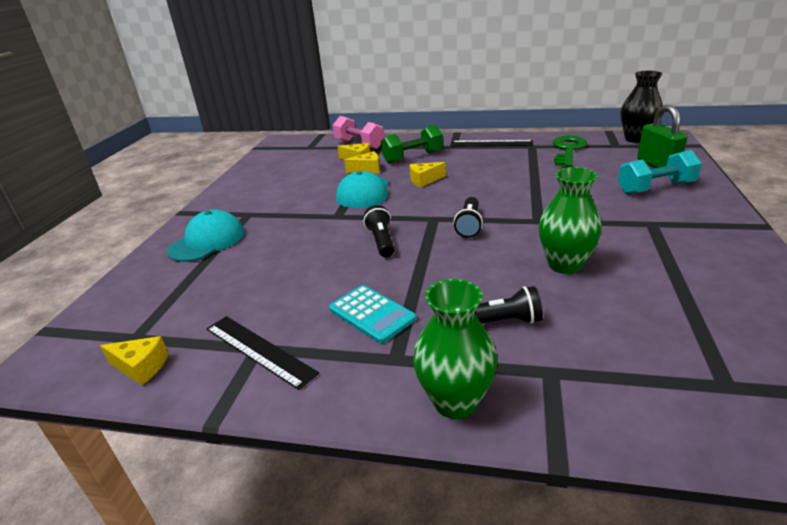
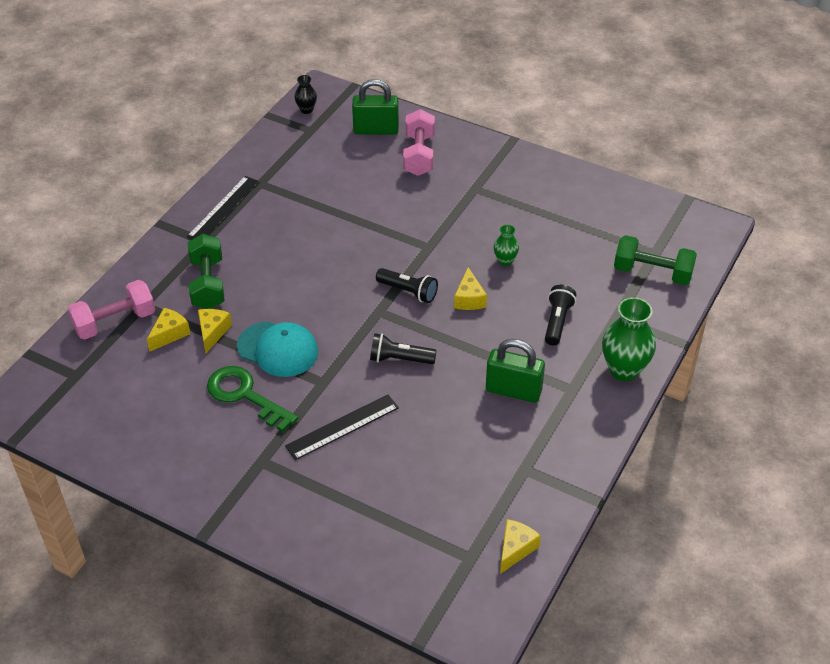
camera: 75 degrees left, 15 degrees up
turquoise cap [167,210,245,262] -> none
black ruler [207,316,319,390] -> black ruler moved to [285,395,399,460]
turquoise calculator [329,285,416,343] -> green padlock [486,339,545,403]
yellow cheese [410,162,446,188] -> yellow cheese moved to [454,267,487,310]
green vase [539,167,602,274] -> green vase [494,225,519,266], size x0.52
green key [553,136,587,167] -> green key moved to [207,366,298,432]
turquoise dumbbell [618,150,702,194] -> pink dumbbell [403,109,435,176]
black vase [621,71,663,143] -> black vase [294,75,317,114], size x0.52
none -> green dumbbell [614,235,697,285]

